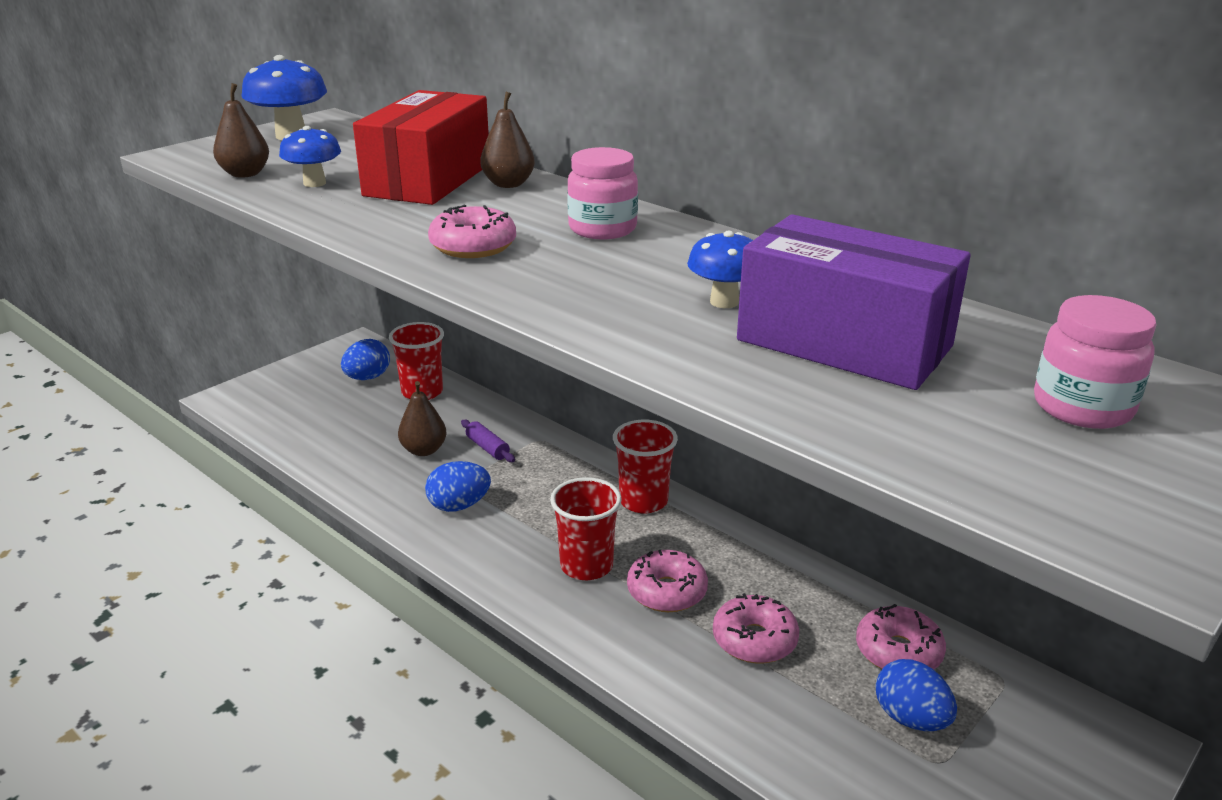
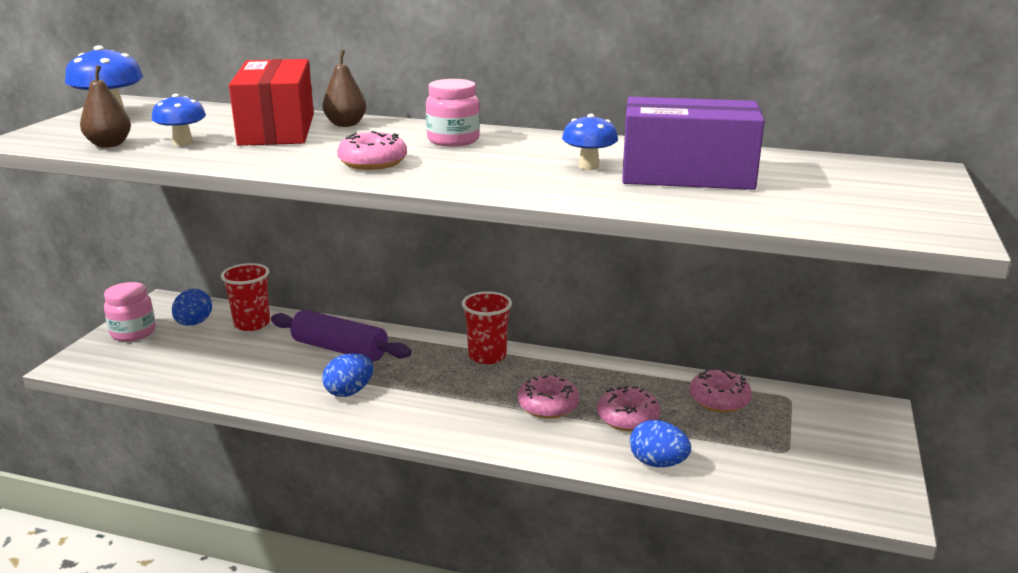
camera: 25 degrees left, 5 degrees down
brown pear [398,381,447,456] -> none
purple rolling pin [461,420,515,462] -> purple rolling pin [271,310,412,361], size x2.13
red cup [550,477,622,580] -> none
blue egg [875,659,957,731] -> blue egg moved to [630,420,691,467]
pink jar [1034,295,1156,429] -> pink jar moved to [104,282,156,342]

